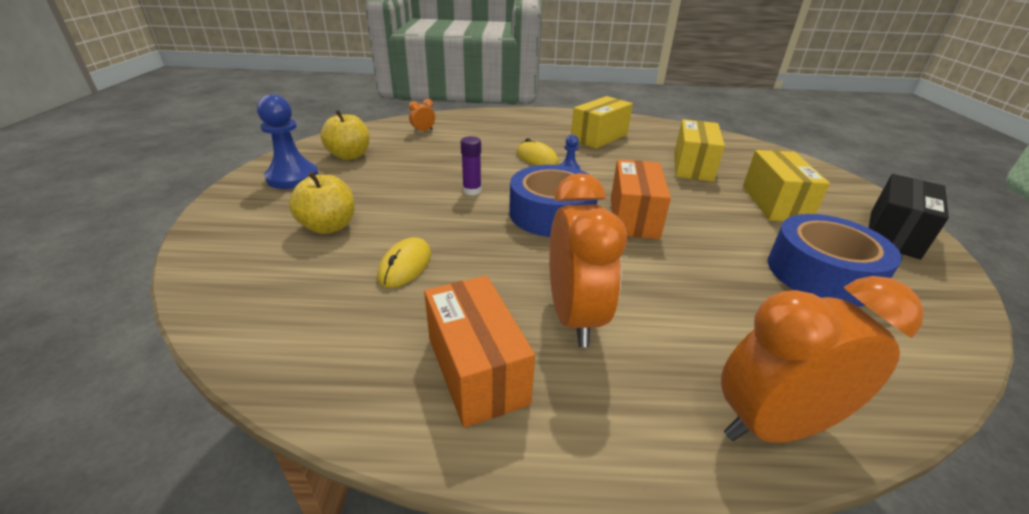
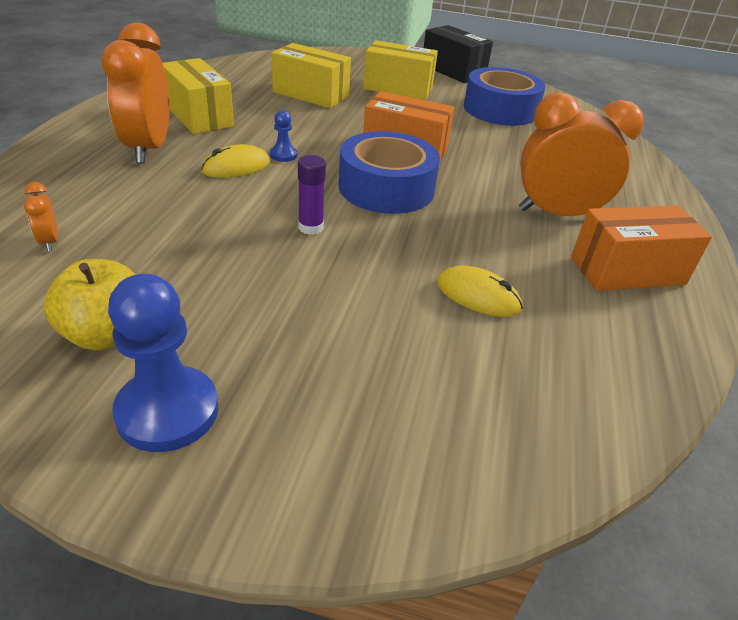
camera: 80 degrees left, 5 degrees up
yellow apple [289,171,355,234] -> none
orange clock [721,276,924,443] -> orange clock moved to [101,22,169,164]

